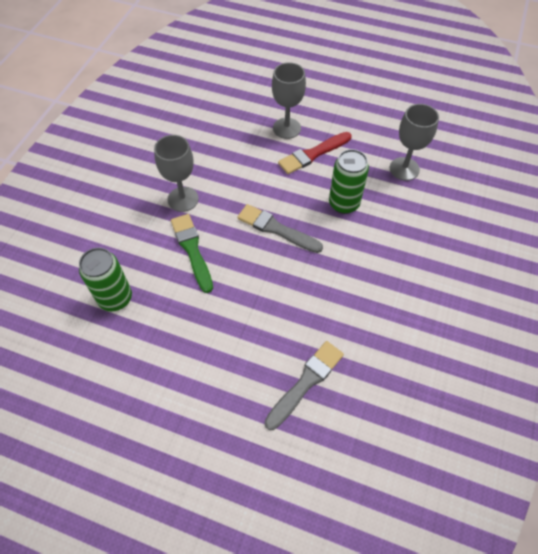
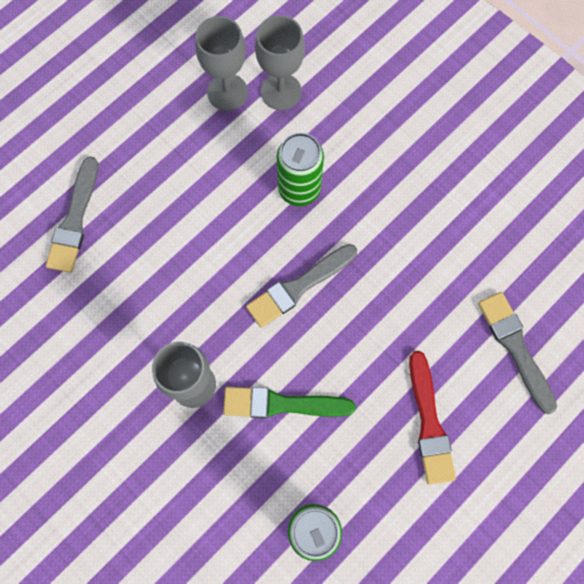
camera: 65 degrees left, 15 degrees up
grey goblet [272,62,306,139] -> grey goblet moved to [195,16,248,111]
red brush [278,132,352,174] -> red brush moved to [409,351,456,485]
none -> grey brush [46,156,98,273]

